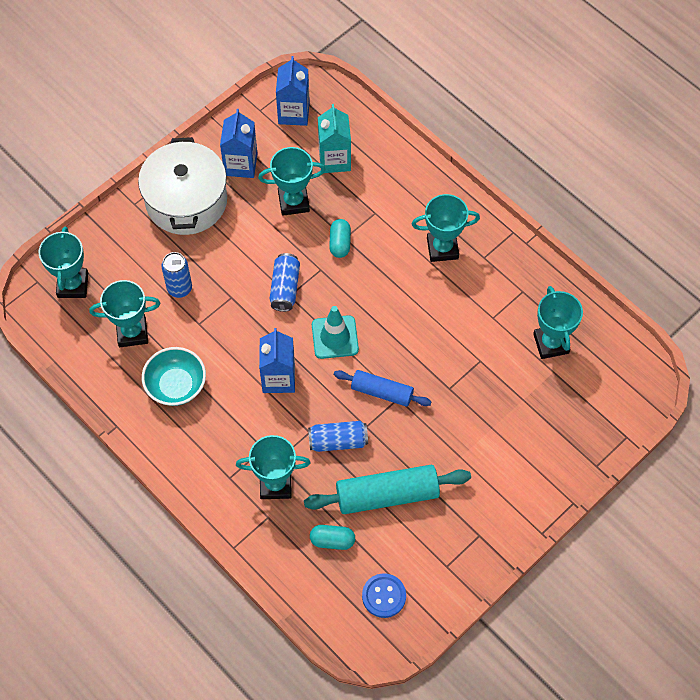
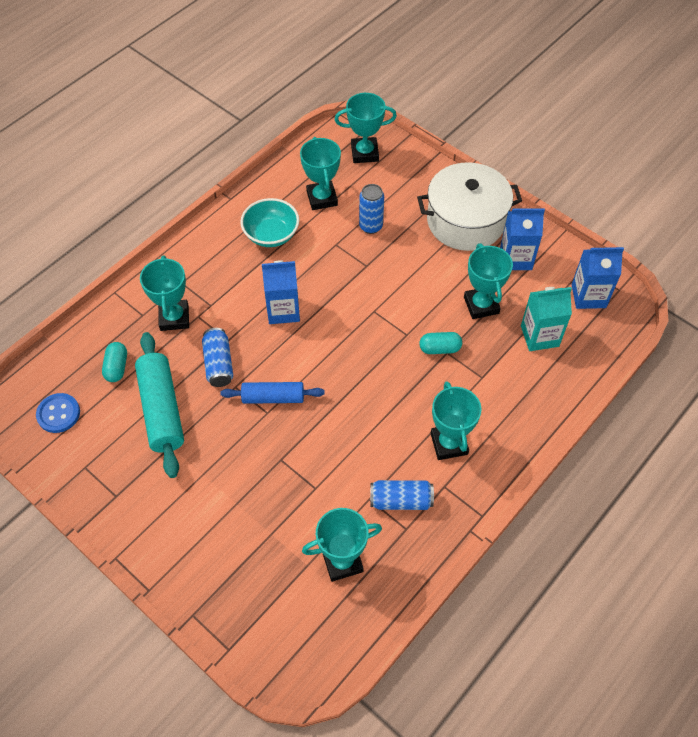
camera: 85 degrees right, 5 degrees down
blue can [270,253,300,312] -> blue can moved to [370,480,434,510]
turquoise traffic cone [312,306,359,359] -> none
blue rolling pin [334,370,431,407] -> blue rolling pin turned 75 degrees clockwise [220,382,325,404]

